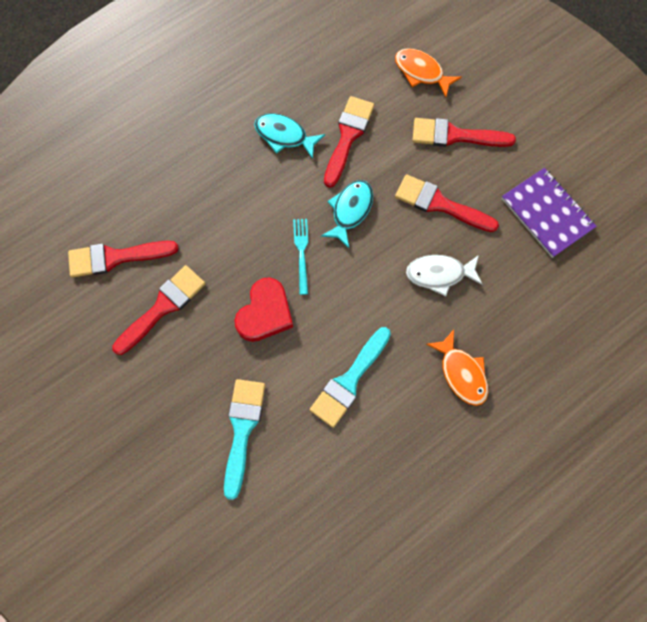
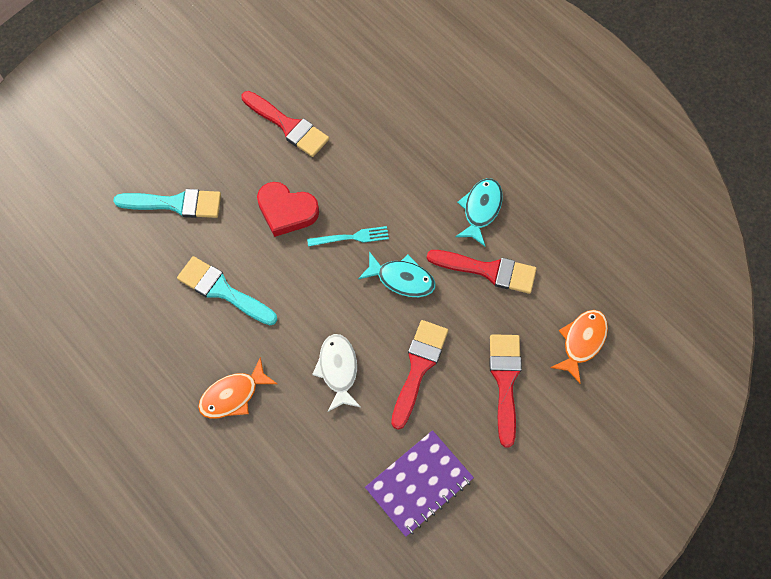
camera: 85 degrees right, 5 degrees down
red brush [68,241,179,277] -> none

